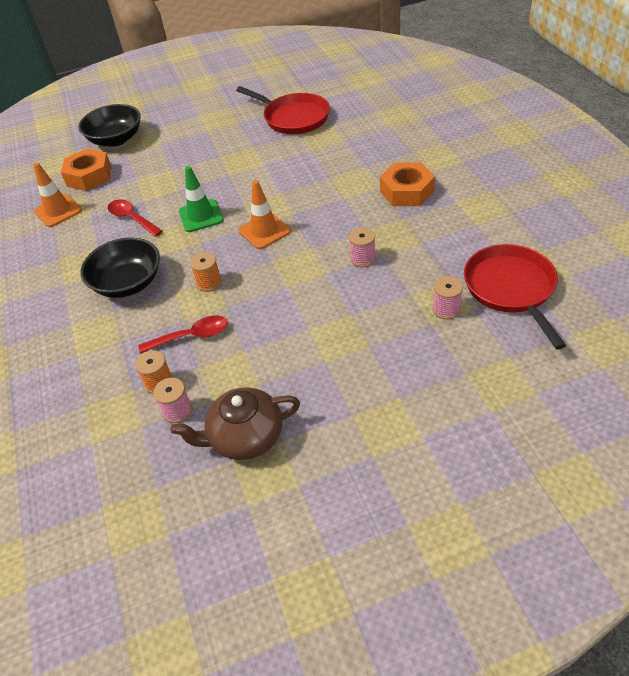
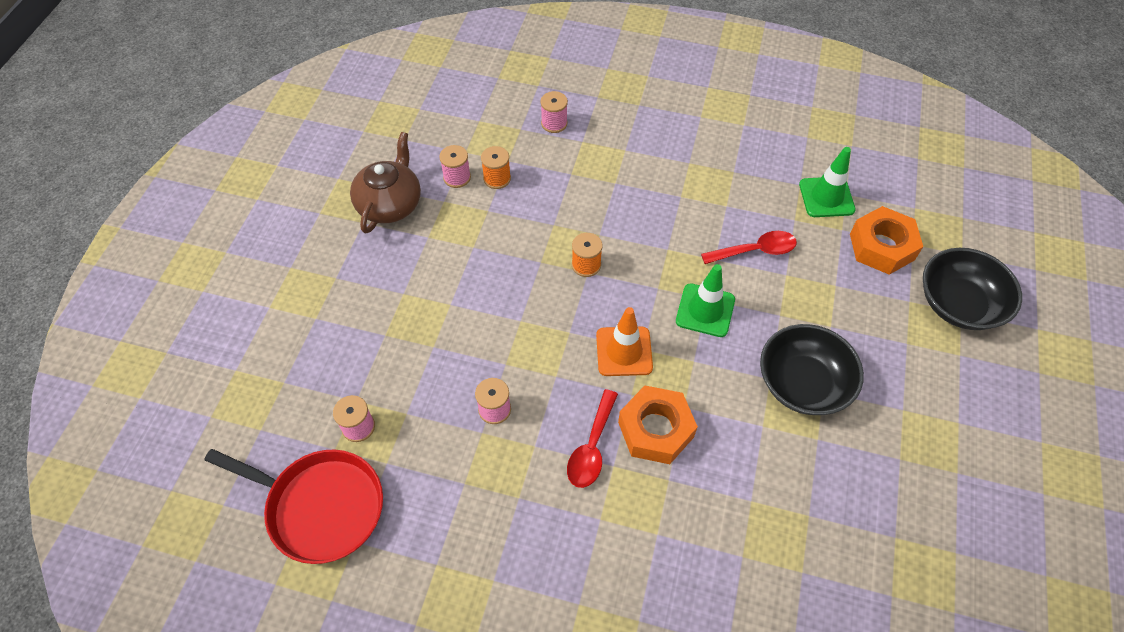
camera: 120 degrees right, 10 degrees up
orange traffic cone [33,163,82,227] -> green traffic cone [799,147,856,217]
black bowl [80,237,160,298] -> black bowl moved to [760,324,864,415]
red spoon [139,316,228,354] -> red spoon moved to [567,389,618,488]
red pan [236,86,330,134] -> none
orange nut [380,162,435,206] -> orange nut moved to [618,386,698,464]
none -> pink spool [540,91,568,133]

